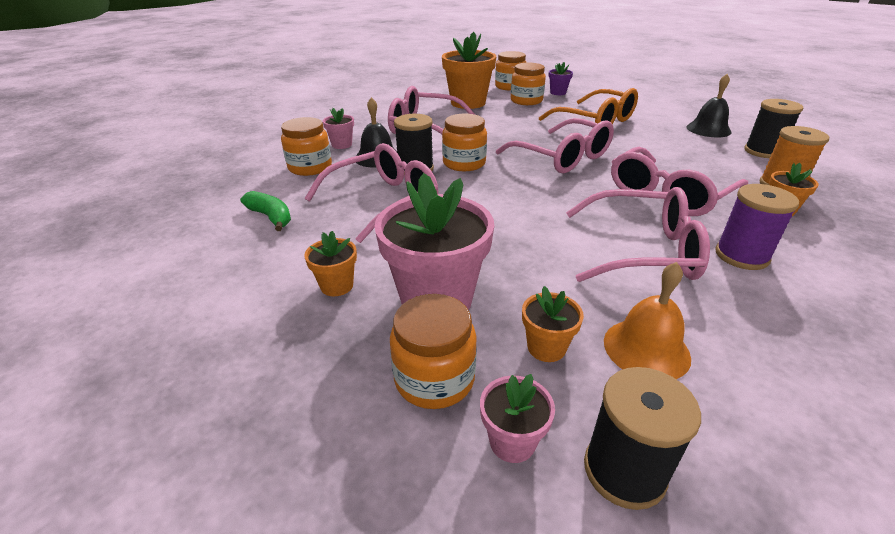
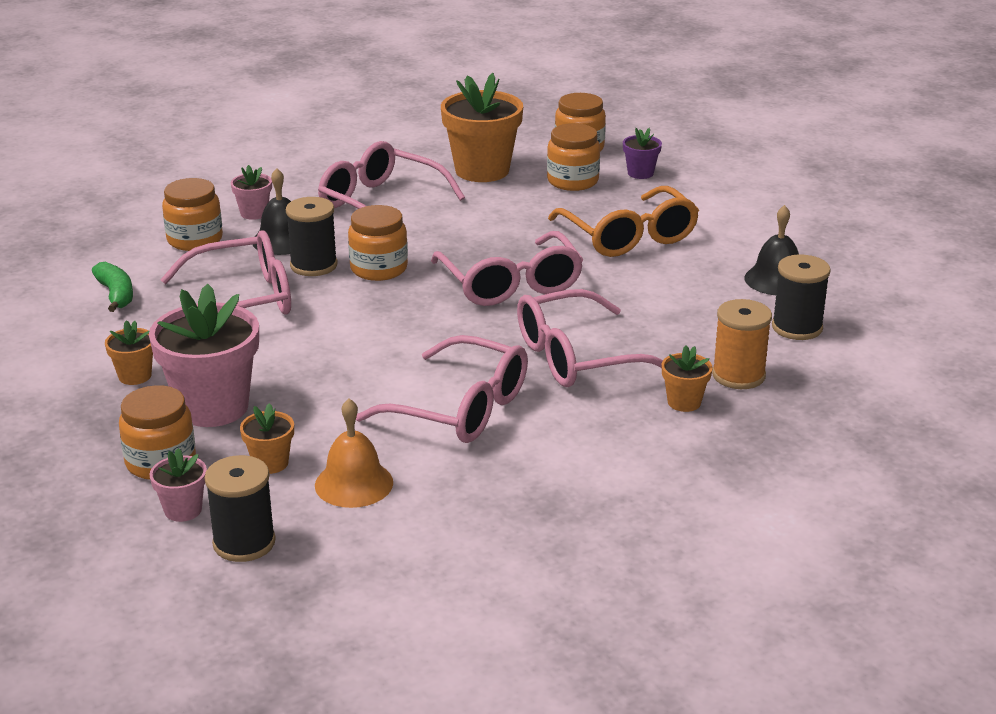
camera: 20 degrees right, 5 degrees down
purple spool [715,184,799,270] -> none

